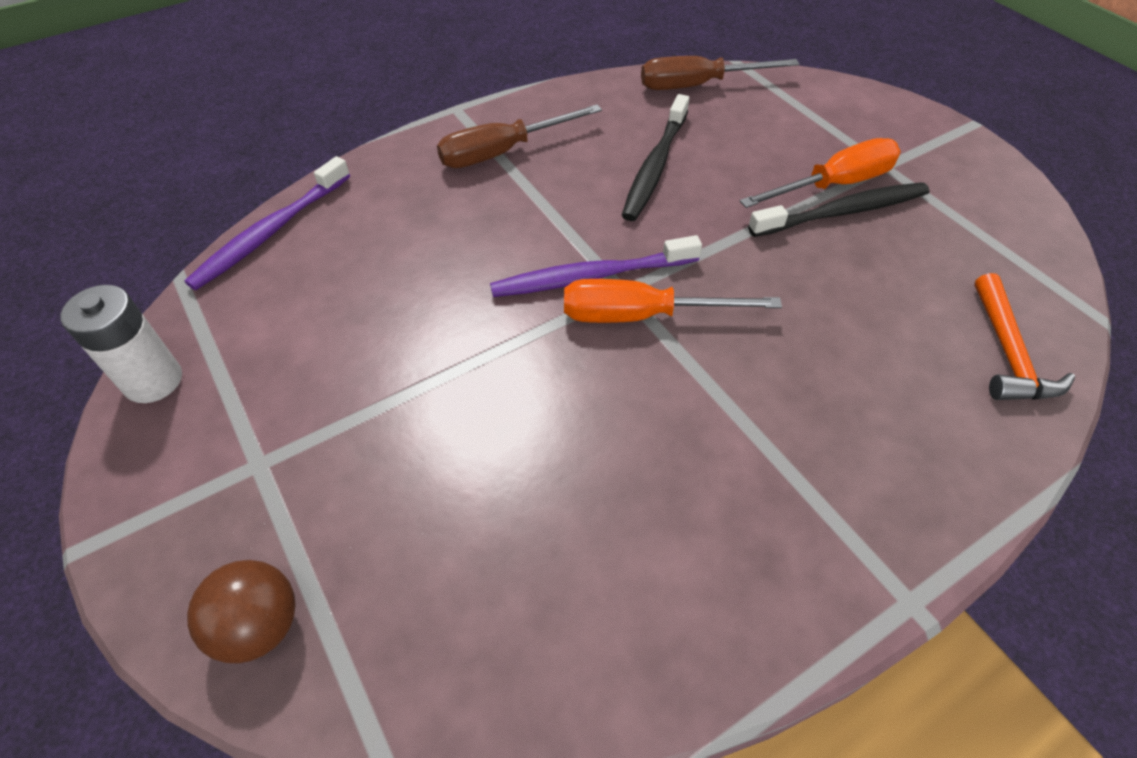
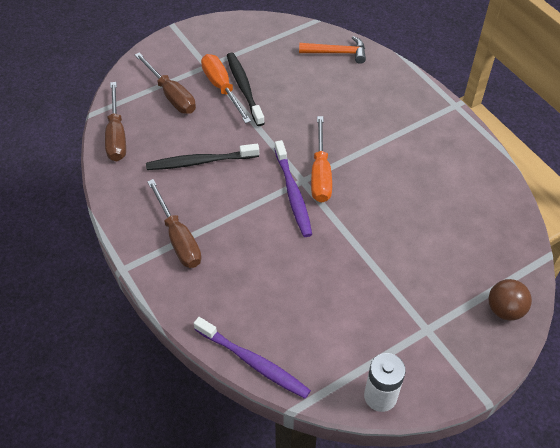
camera: 90 degrees left, 0 degrees up
black toothbrush [622,94,689,221] -> black toothbrush turned 150 degrees clockwise [146,144,259,170]
none -> brown screwdriver [135,52,196,114]

